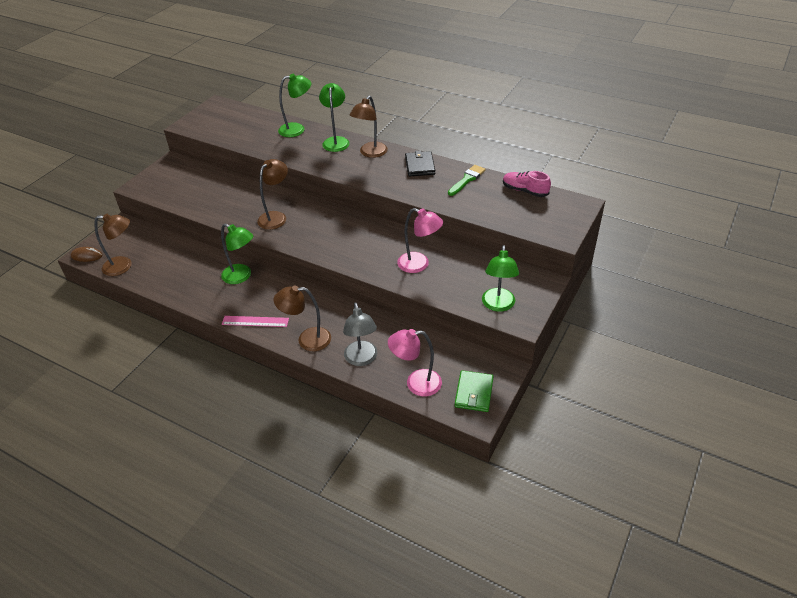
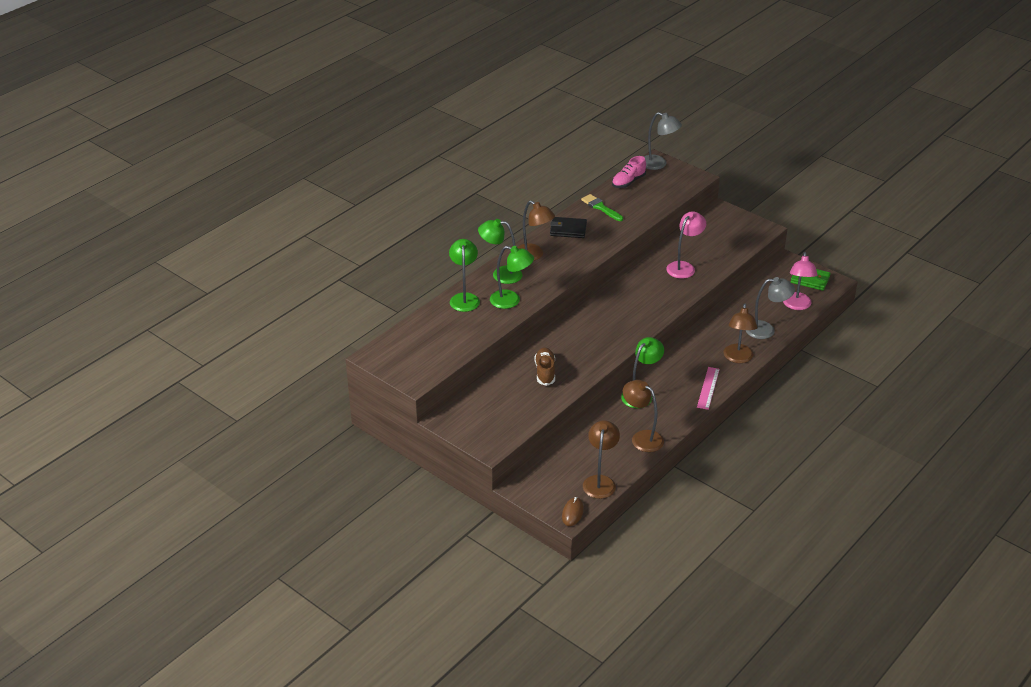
camera: 80 degrees left, 5 degrees down
brown lamp [257,159,288,230] -> brown lamp moved to [623,380,664,452]
green lamp [482,245,519,312] -> green lamp moved to [490,246,534,309]
none -> brown shoe [535,348,555,386]
none -> grey lamp [644,112,682,170]

